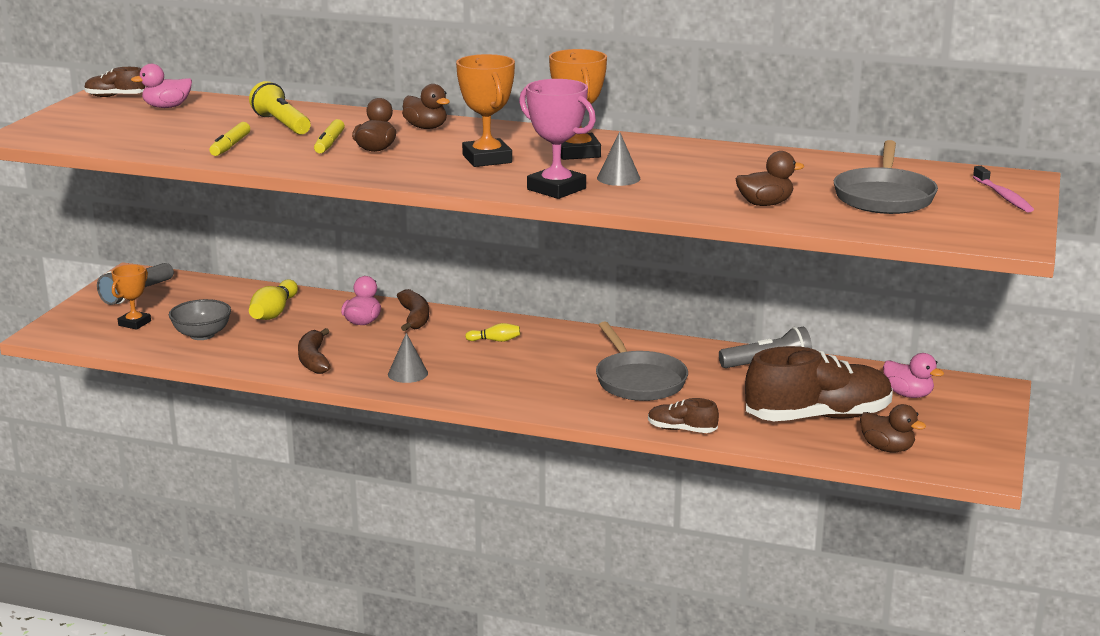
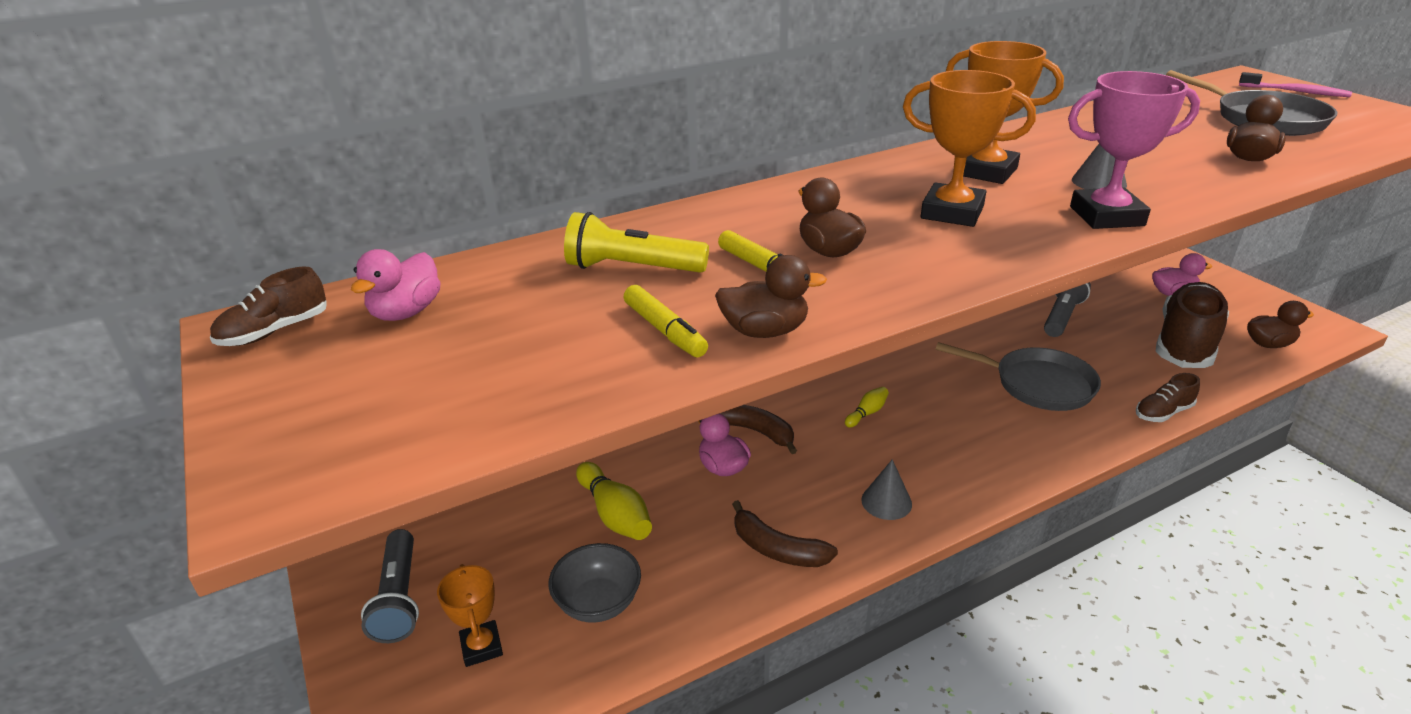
camera: 45 degrees left, 10 degrees up
brown duck [402,84,450,129] -> brown duck moved to [715,255,827,338]

